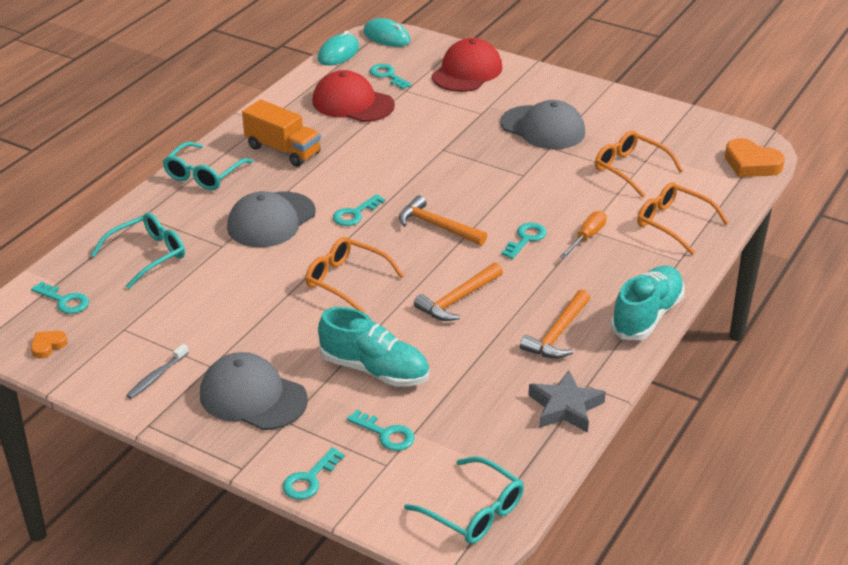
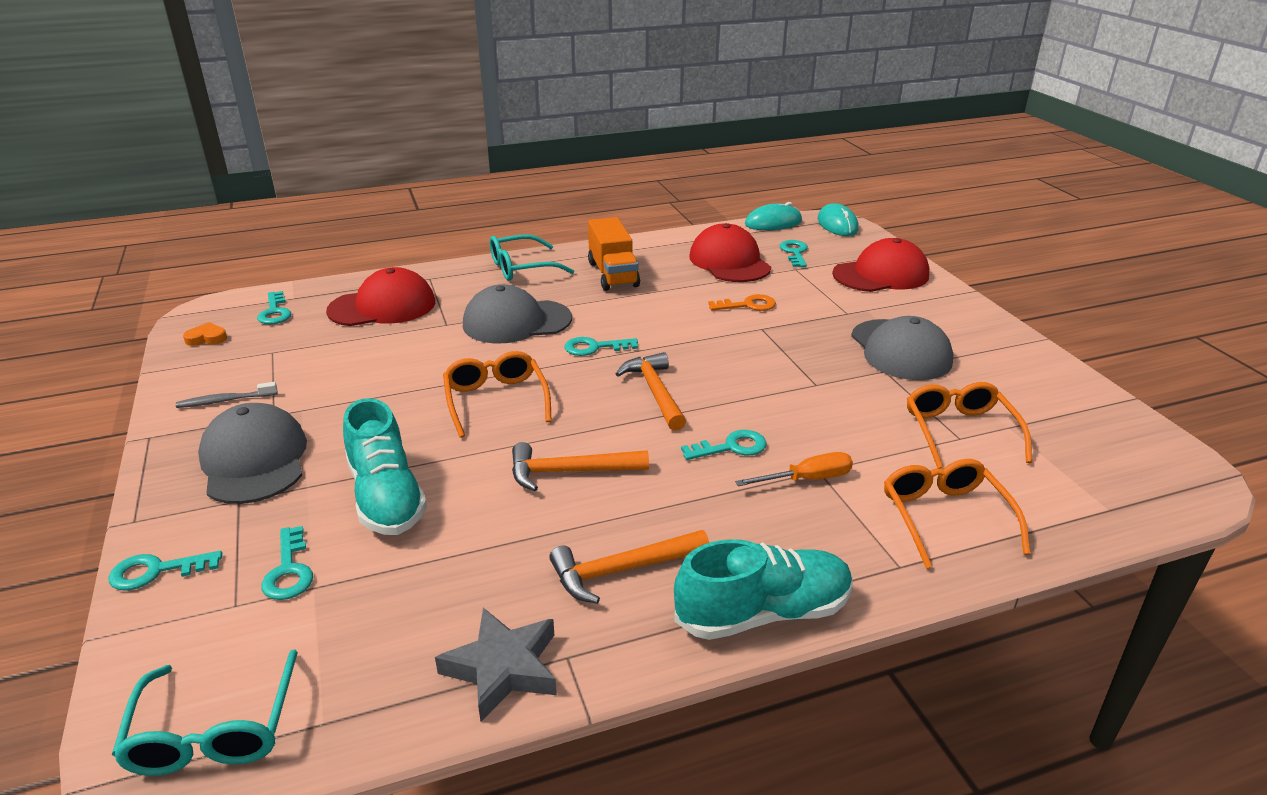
camera: 40 degrees right, 5 degrees down
turquoise glasses [91,213,185,289] -> red cap [326,267,435,326]
orange heart [725,138,785,177] -> none
none -> orange key [708,294,776,311]

